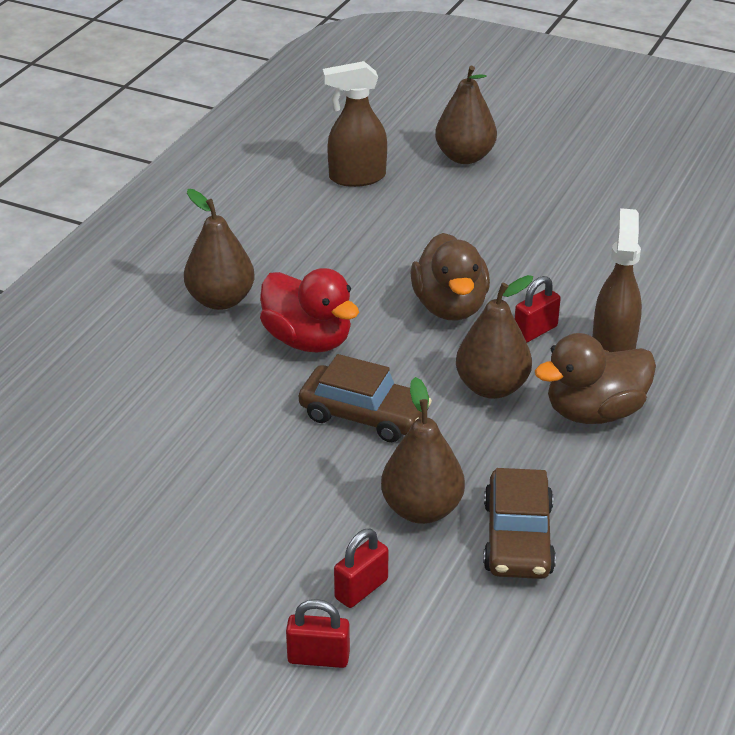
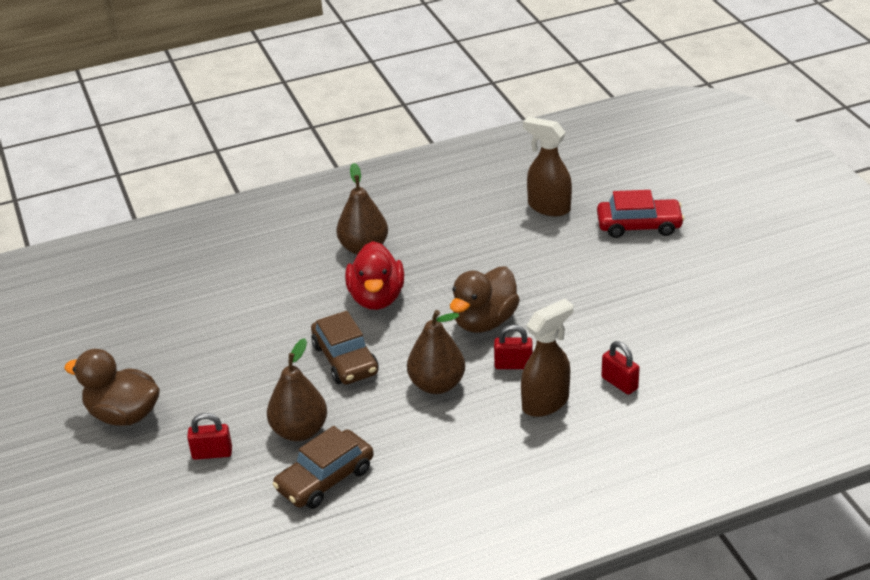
camera: 45 degrees right, 0 degrees up
red padlock [286,599,350,668] -> red padlock moved to [601,341,640,395]
brown pear [435,66,497,164] -> red car [597,190,685,238]
brown duck [535,333,656,424] -> brown duck moved to [64,349,160,426]

